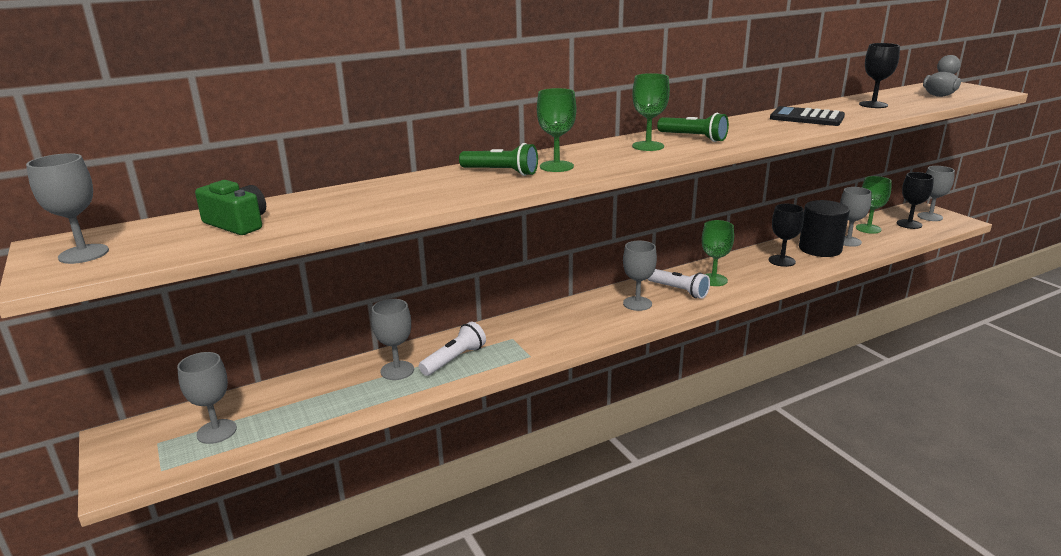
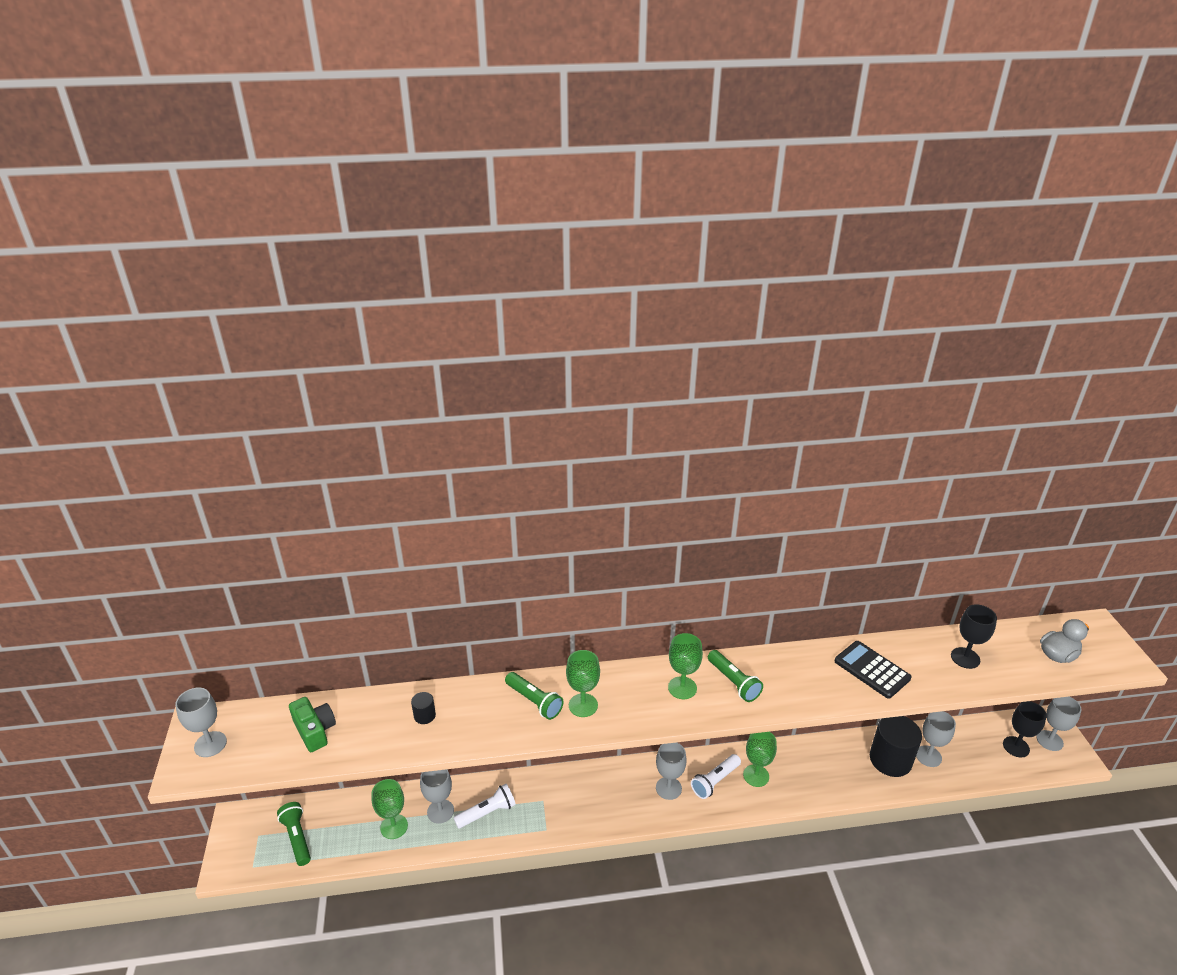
camera: 20 degrees right, 10 degrees up
grey goblet [177,352,237,444] -> green flashlight [277,802,311,866]
white flashlight [648,269,710,299] -> white flashlight turned 75 degrees clockwise [691,754,741,799]
black goblet [769,204,804,267] -> none
green goblet [856,176,892,234] -> green goblet moved to [372,779,408,839]
none -> black cylinder [411,692,436,724]

